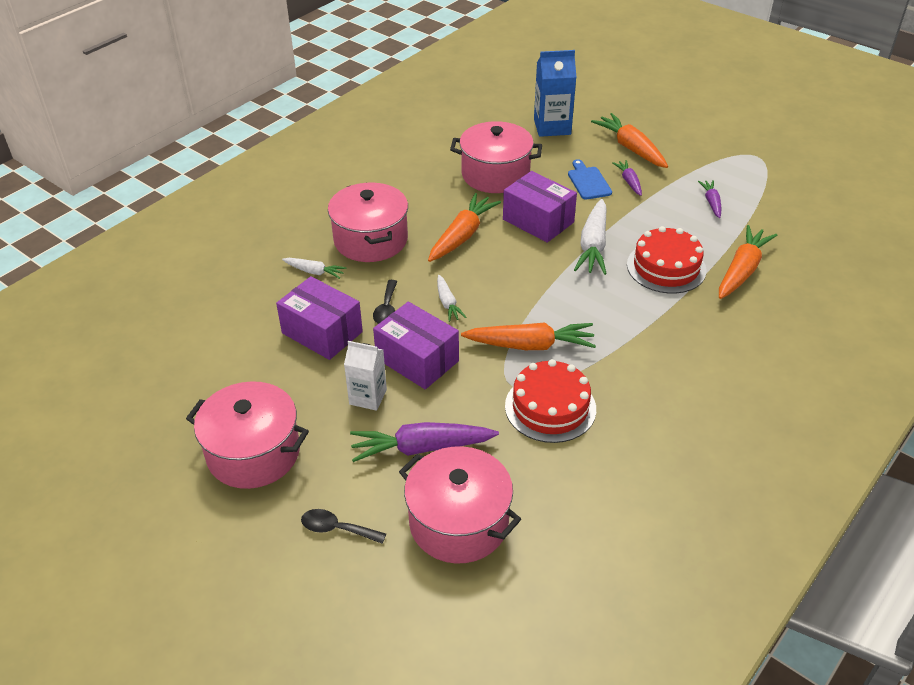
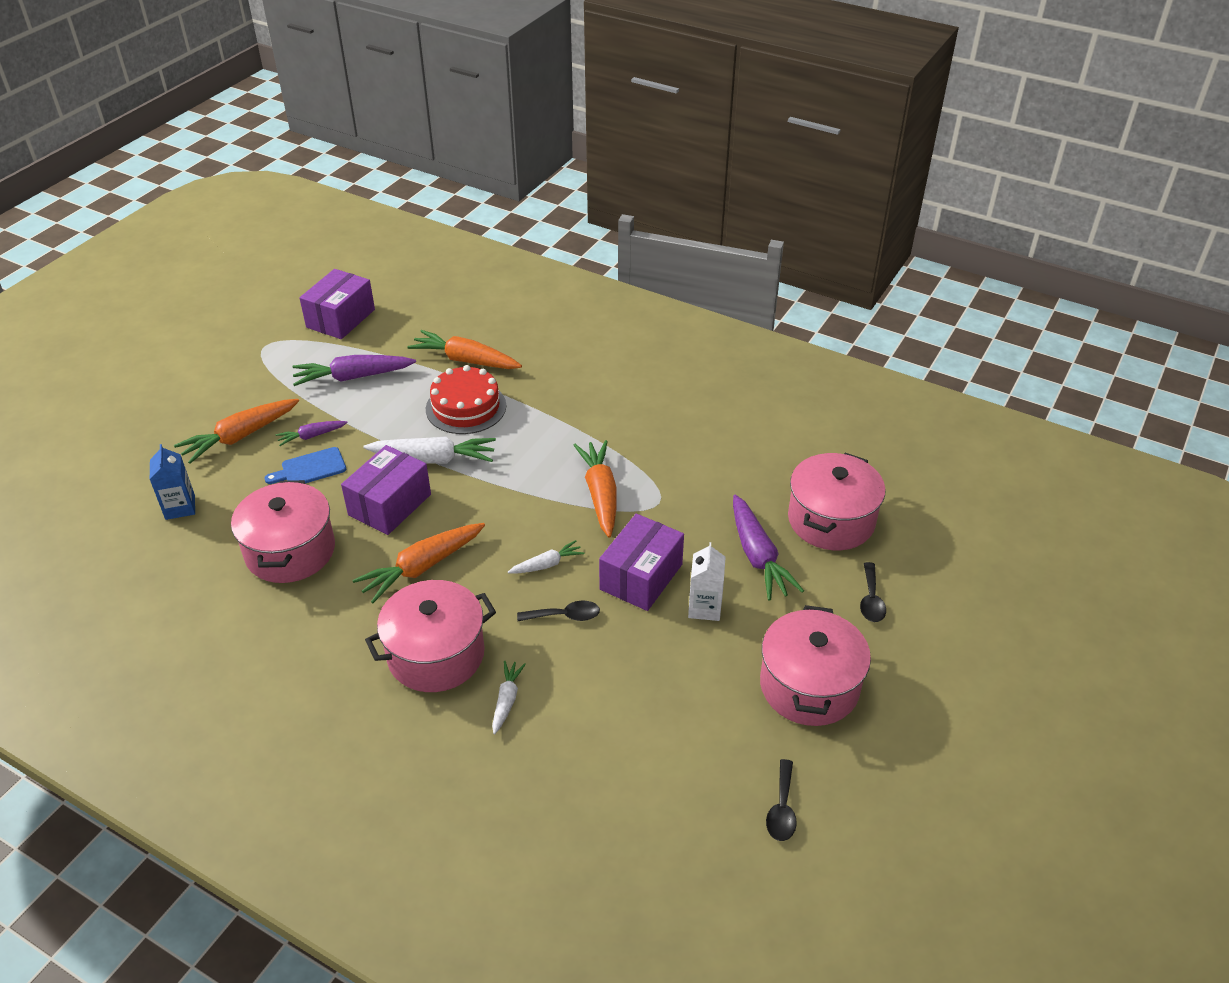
camera: 100 degrees left, 0 degrees up
purple box [276,276,363,360] -> purple box moved to [299,269,375,339]
orange carrot [428,193,501,262] -> orange carrot turned 60 degrees counterclockwise [352,523,485,603]
red cake [505,359,596,443] -> none
blue carton [534,50,576,137] -> blue carton [150,444,195,520], size x0.66
purple carrot [698,180,721,218] -> purple carrot [292,355,416,386], size x1.82
none -> black spoon [766,759,797,841]

